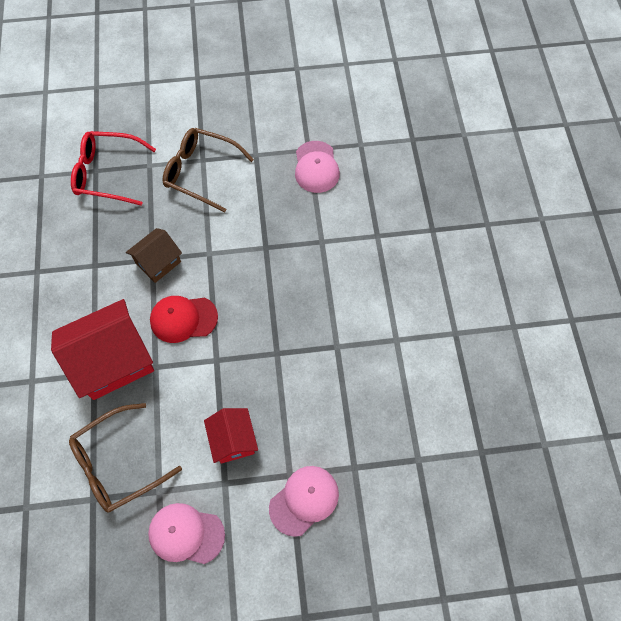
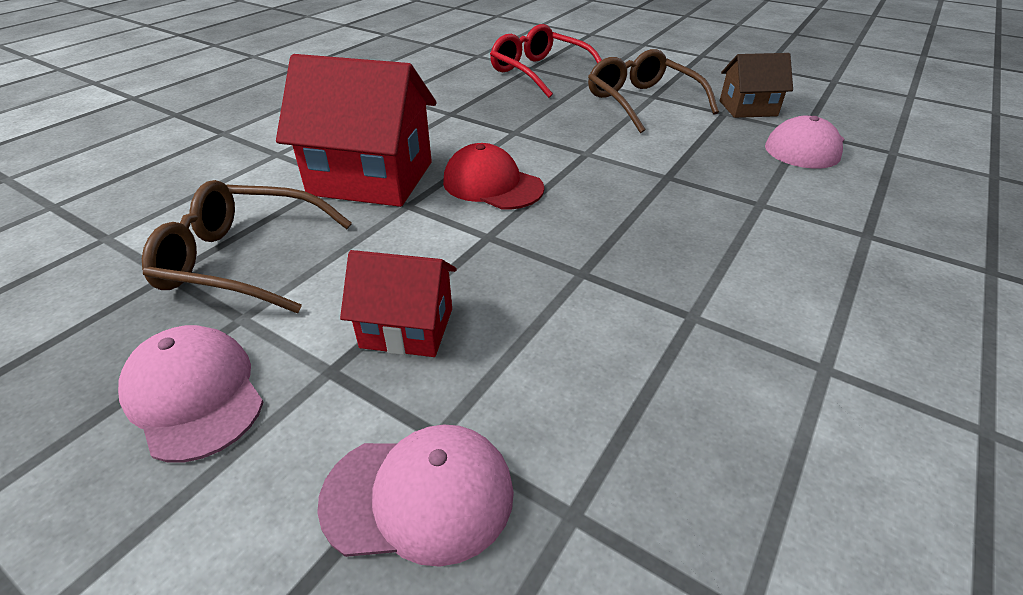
camera: 40 degrees right, 25 degrees down
brown house [126,228,182,283] -> brown house moved to [720,53,793,118]
red house [204,408,258,464] -> red house turned 75 degrees clockwise [340,250,457,357]

